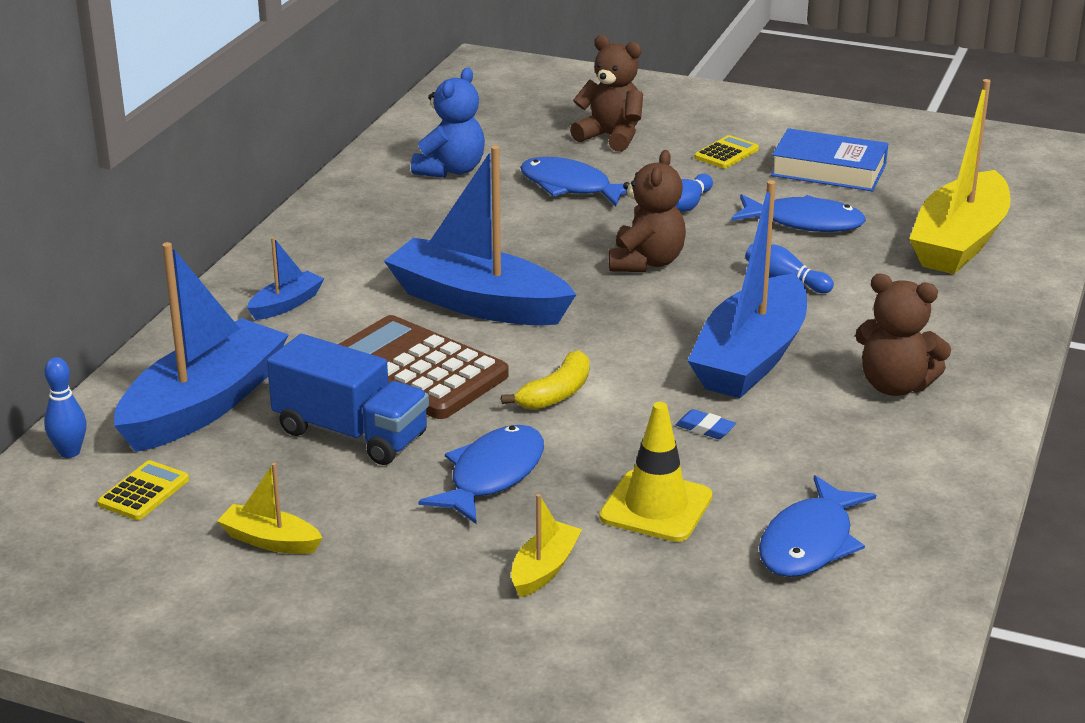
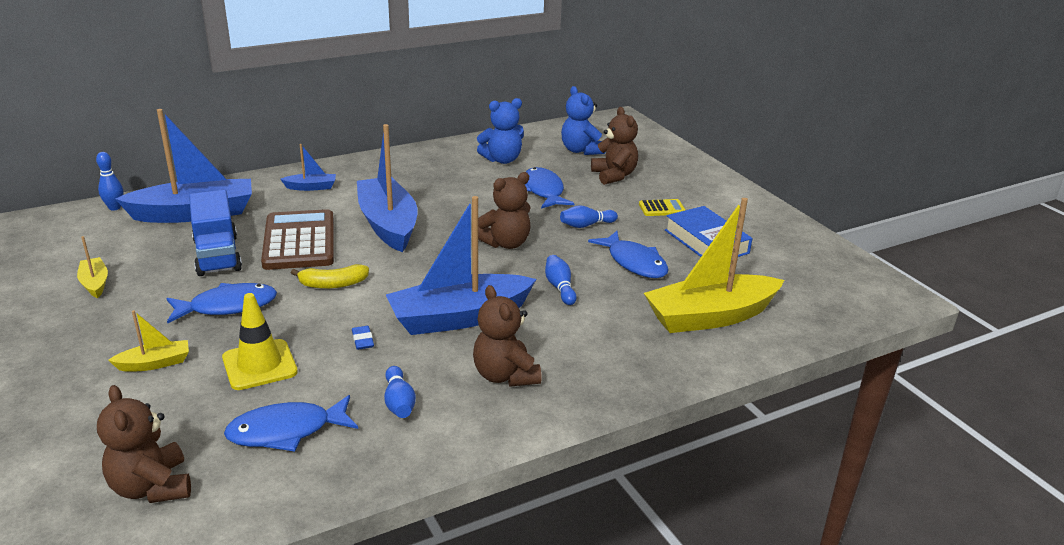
camera: 40 degrees right, 0 degrees up
yellow calculator [98,460,189,520] -> none
none -> brown teddy bear [97,385,191,503]
none -> blue bowling pin [384,366,416,418]
none -> blue teddy bear [561,86,605,155]

